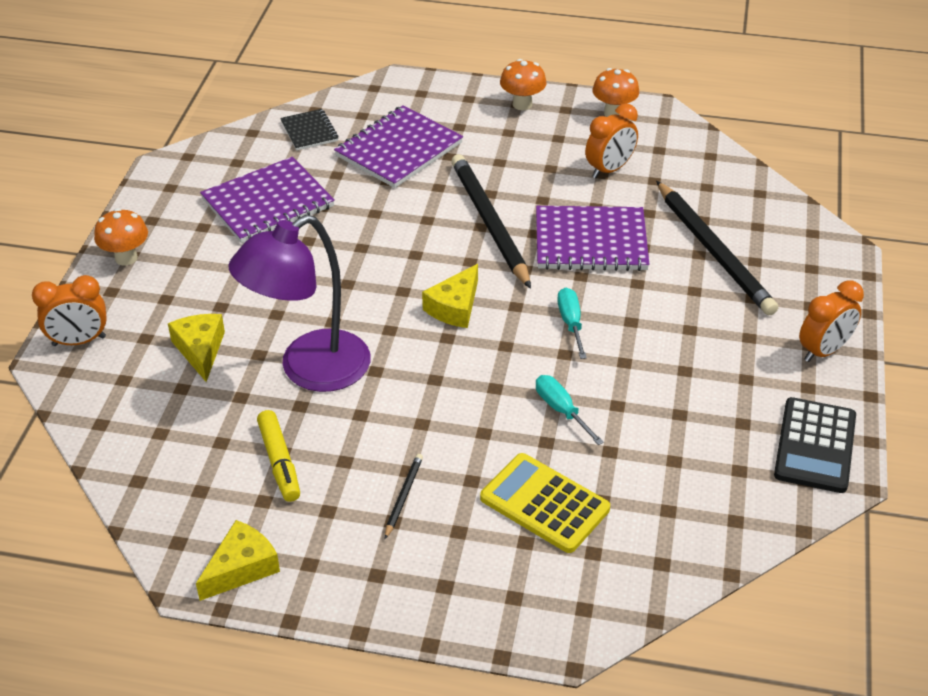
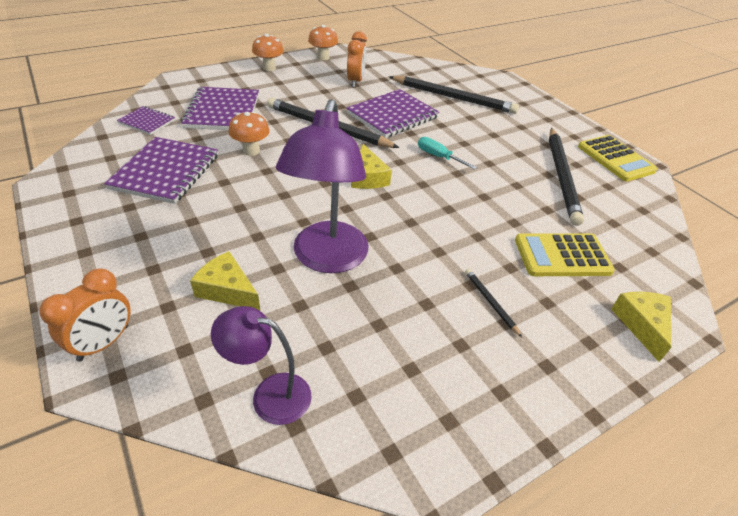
camera: 45 degrees left, 0 degrees up
orange mushroom [94,208,148,265] -> orange mushroom moved to [229,111,270,156]
yellow cheese [196,520,280,601] -> yellow cheese moved to [611,291,671,362]
yellow marker [257,410,300,502] -> none
black notebook [280,109,339,151] -> purple notebook [117,106,175,135]
turquoise screwdriver [536,375,604,445] -> none
black calculator [774,397,856,493] -> yellow calculator [578,135,657,182]
orange clock [799,280,864,362] -> none
none -> purple lamp [211,306,312,425]
none -> black pencil [549,128,584,226]

